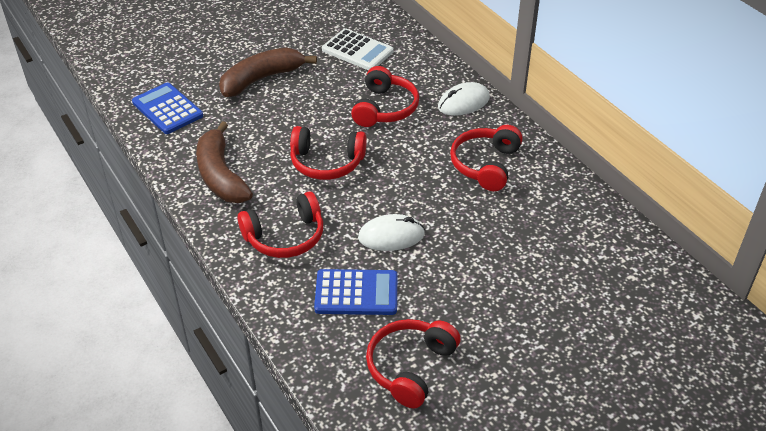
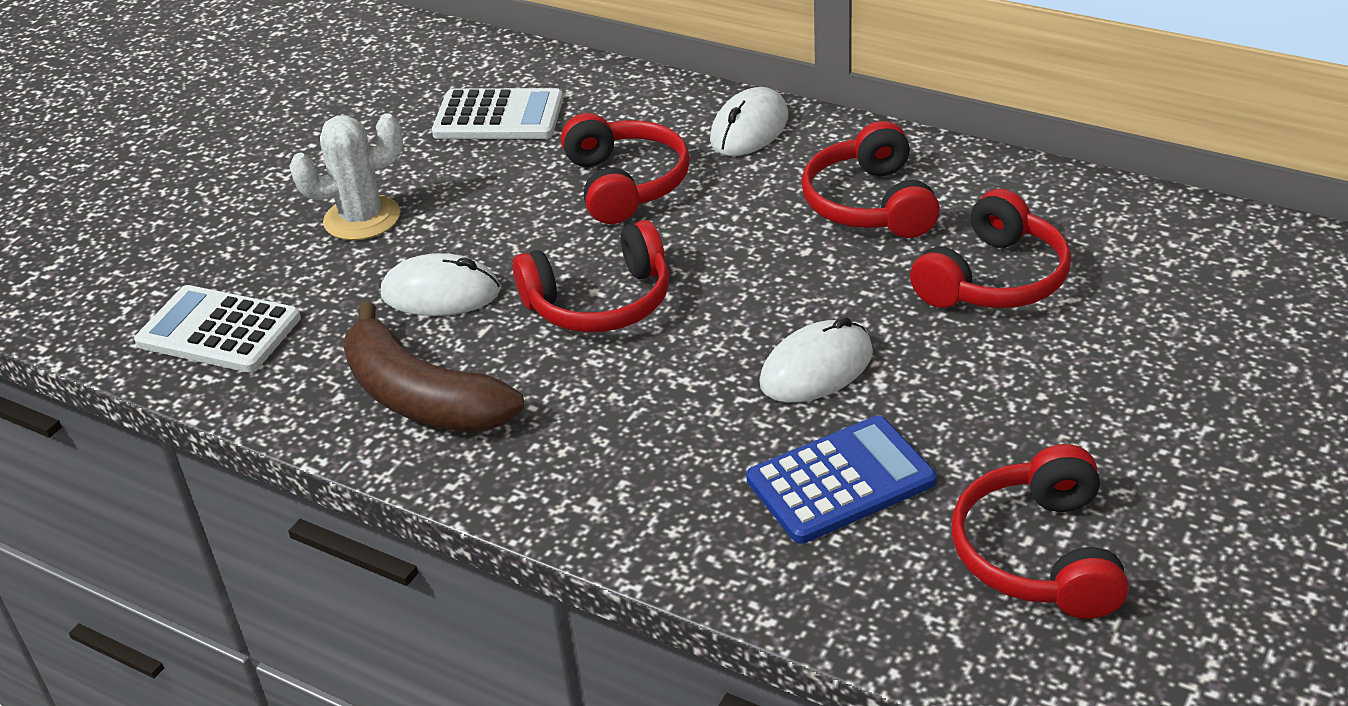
camera: 25 degrees left, 5 degrees down
blue calculator [132,83,203,134] -> white calculator [134,285,301,373]
brown banana [219,48,317,97] -> white cactus [290,113,403,240]
red headphones [238,192,323,258] -> red headphones moved to [910,189,1071,308]
none -> white mouse [381,253,500,316]

